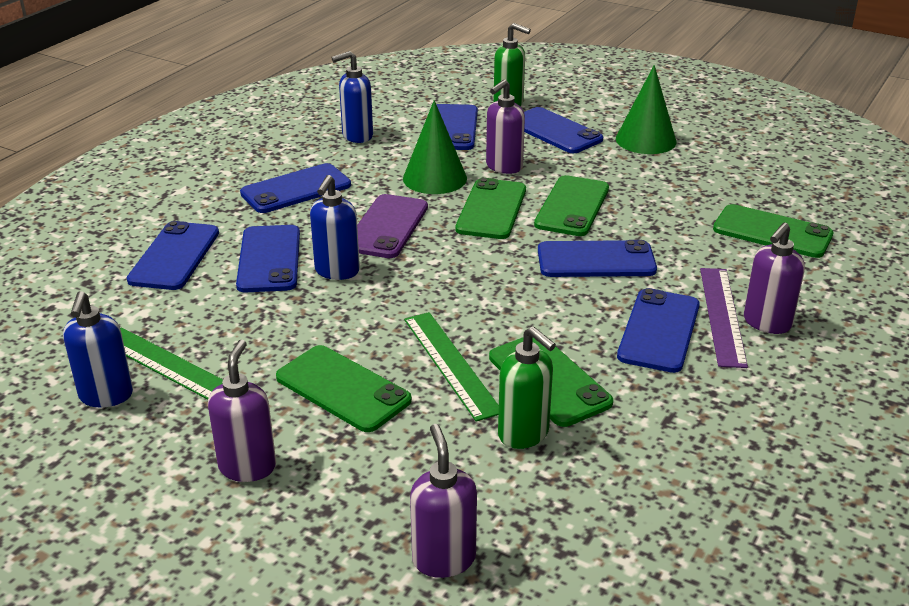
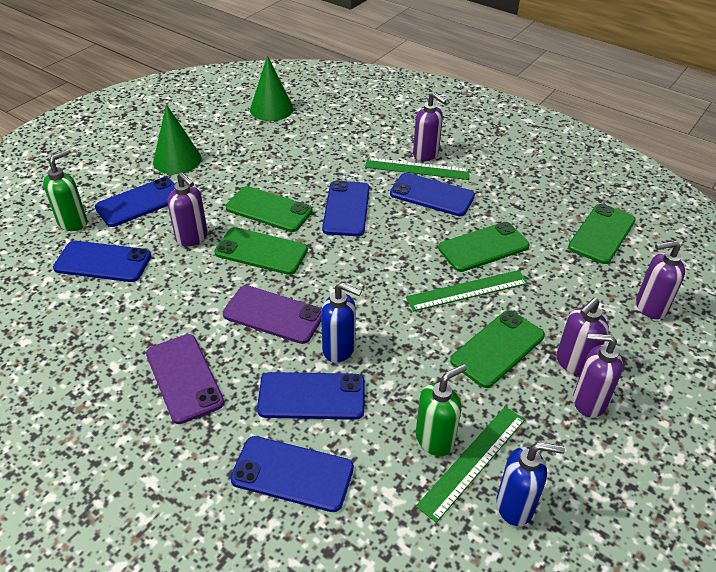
camera: 85 degrees left, 10 degrees up
blue phone [240,163,351,213] -> purple phone [146,334,224,424]
blue soap dispenser [331,51,373,143] -> none
green cone [403,100,467,194] -> green cone moved to [250,56,294,121]
green soap dispenser [498,327,556,449] -> green soap dispenser moved to [416,364,467,456]
purple ruler [700,268,748,368] -> green ruler [365,157,470,180]
green phone [713,204,833,258] -> green phone moved to [568,204,636,264]
none -> purple soap dispenser [556,298,609,375]

